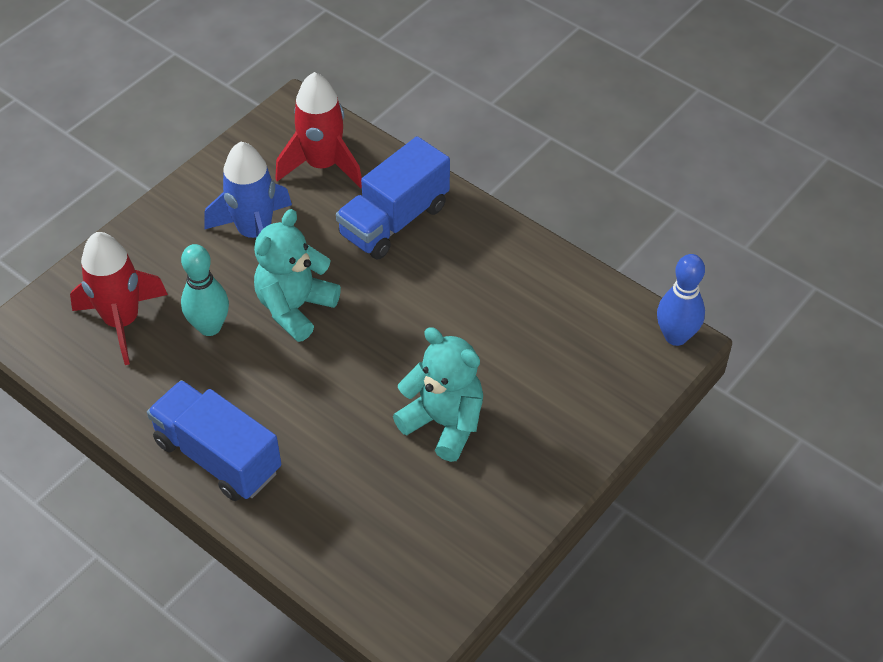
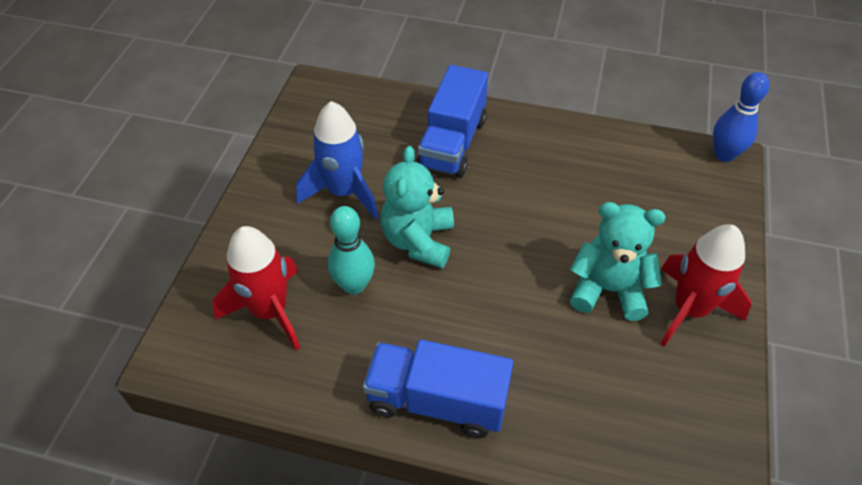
camera: 25 degrees left, 0 degrees up
red rocket [275,72,362,188] -> red rocket moved to [660,224,752,347]

